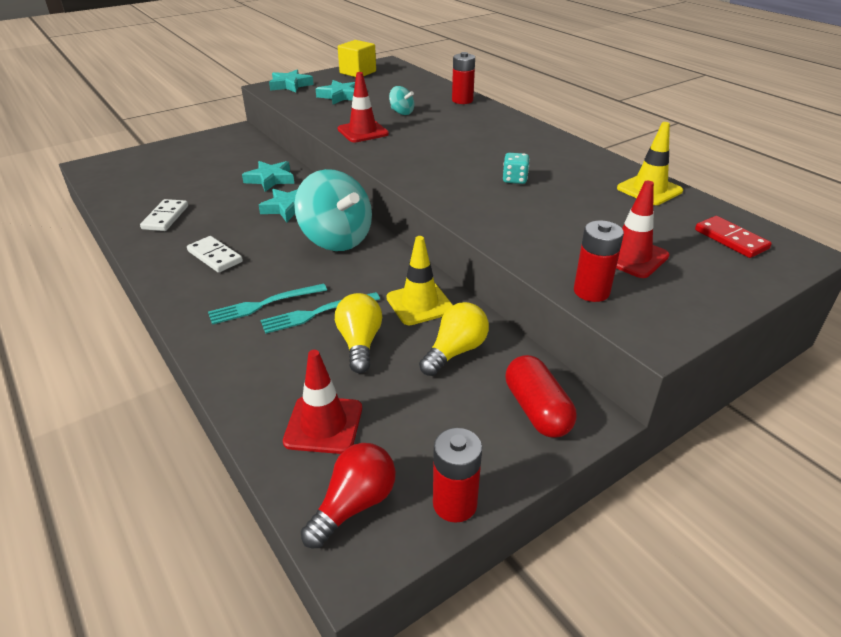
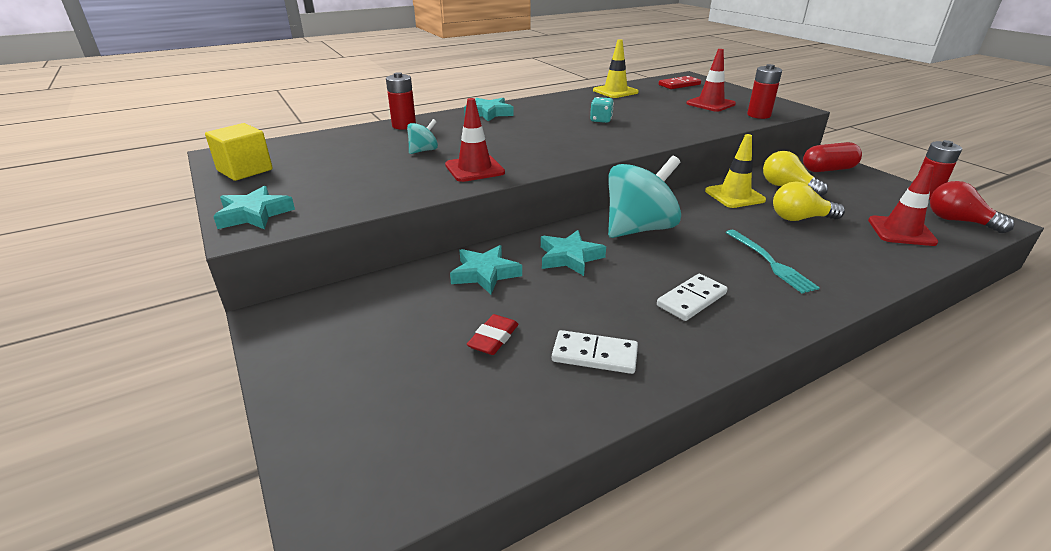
camera: 85 degrees left, 5 degrees down
turquoise fork [260,292,380,334] -> none
turquoise star [316,80,355,104] -> turquoise star moved to [464,98,514,121]
none -> red eraser [467,314,518,355]

